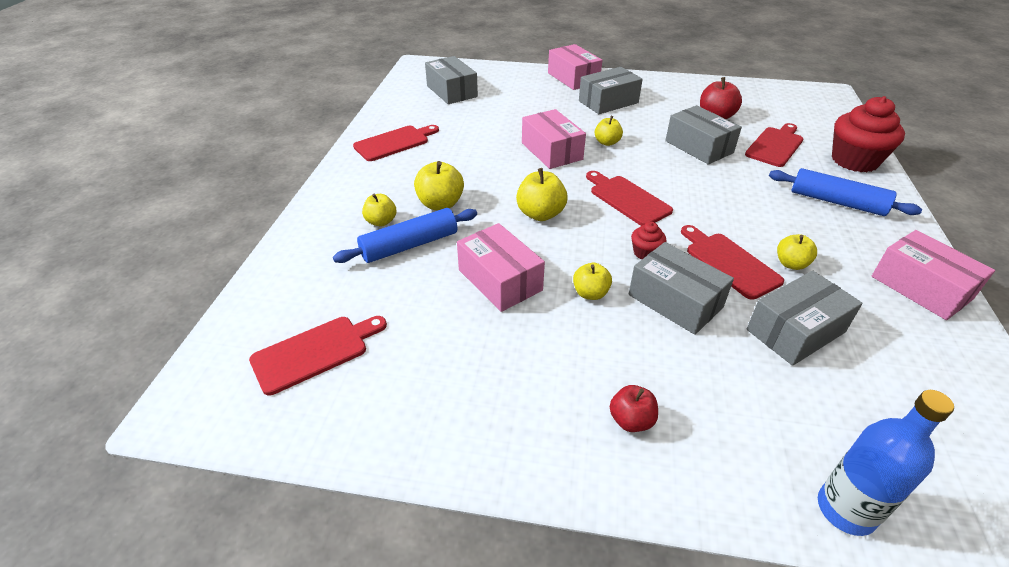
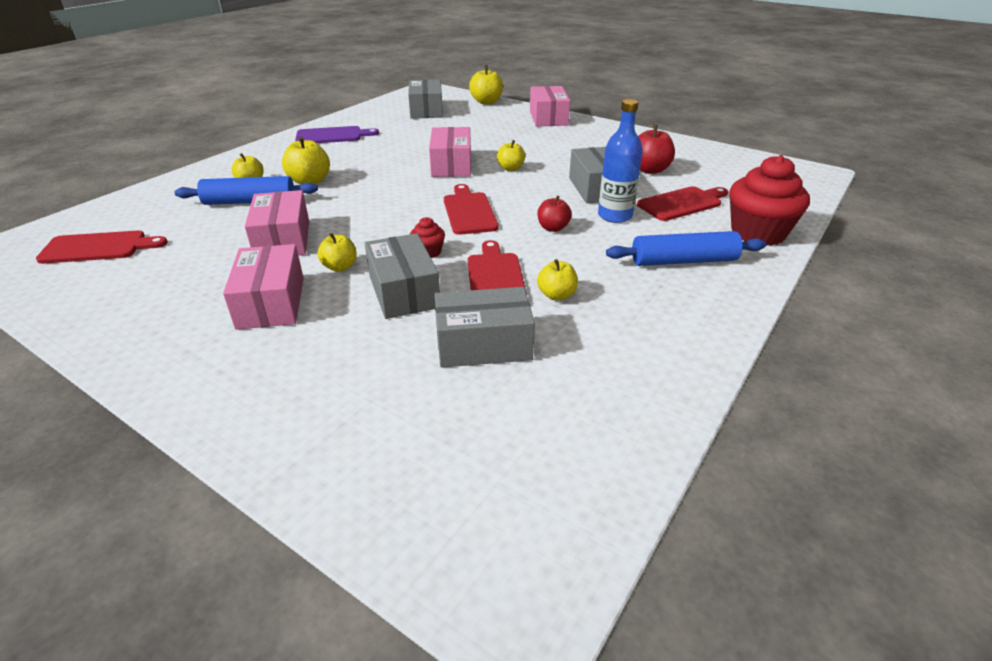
camera: 25 degrees right, 5 degrees down
red cutting board [353,125,439,161] -> purple cutting board [295,126,379,143]
yellow apple [516,168,568,221] -> yellow apple moved to [469,65,503,105]
grey box [579,67,643,114] -> none
red apple [610,385,658,432] -> red apple moved to [537,196,572,232]
blue rolling pin [769,168,922,216] -> blue rolling pin turned 60 degrees counterclockwise [606,231,766,266]
blue bottle [818,390,954,536] -> blue bottle moved to [598,99,643,223]
pink box [872,230,995,320] -> pink box moved to [223,244,304,330]

